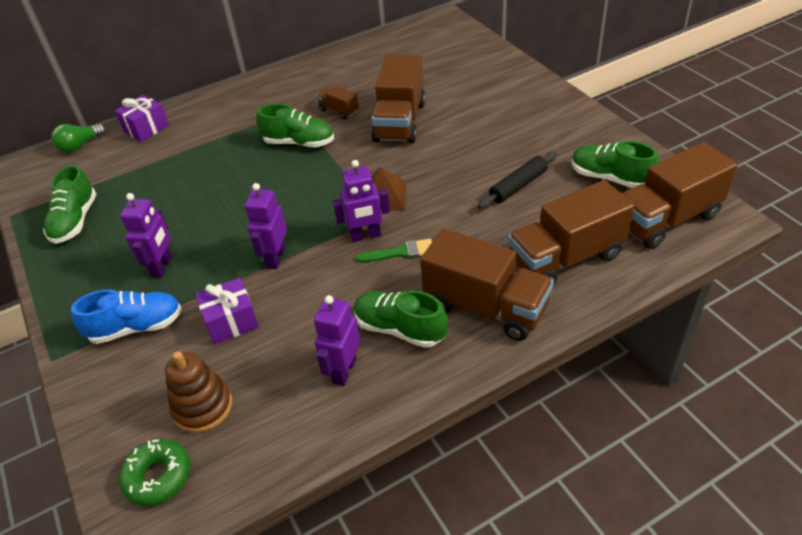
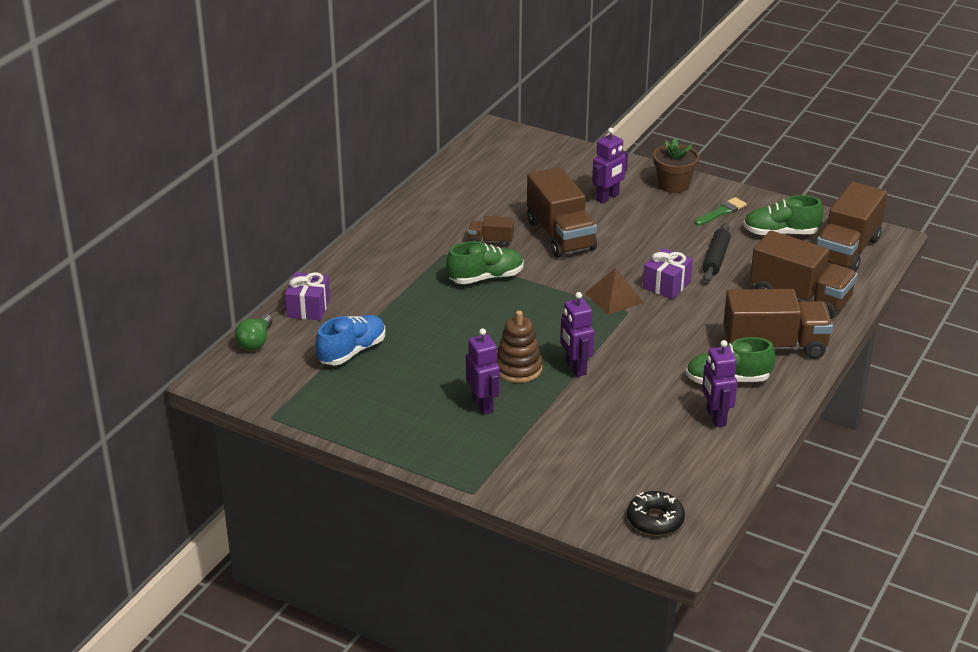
camera: 35 degrees left, 10 degrees down
green shoe [43,165,96,244] -> none
blue shoe [71,289,182,344] -> blue shoe moved to [316,315,385,365]
green donut [119,439,190,506] -> black donut [627,491,685,535]
brown stacking toy [165,351,232,433] -> brown stacking toy moved to [496,311,543,383]
purple gift [196,278,259,344] -> purple gift moved to [643,248,693,299]
purple robot [333,160,390,242] -> purple robot moved to [592,128,628,204]
green brush [356,239,432,263] -> green brush moved to [695,197,747,226]
brown truck [508,180,634,284] -> brown truck turned 90 degrees counterclockwise [750,231,858,319]
none -> brown flower pot [653,138,699,193]

